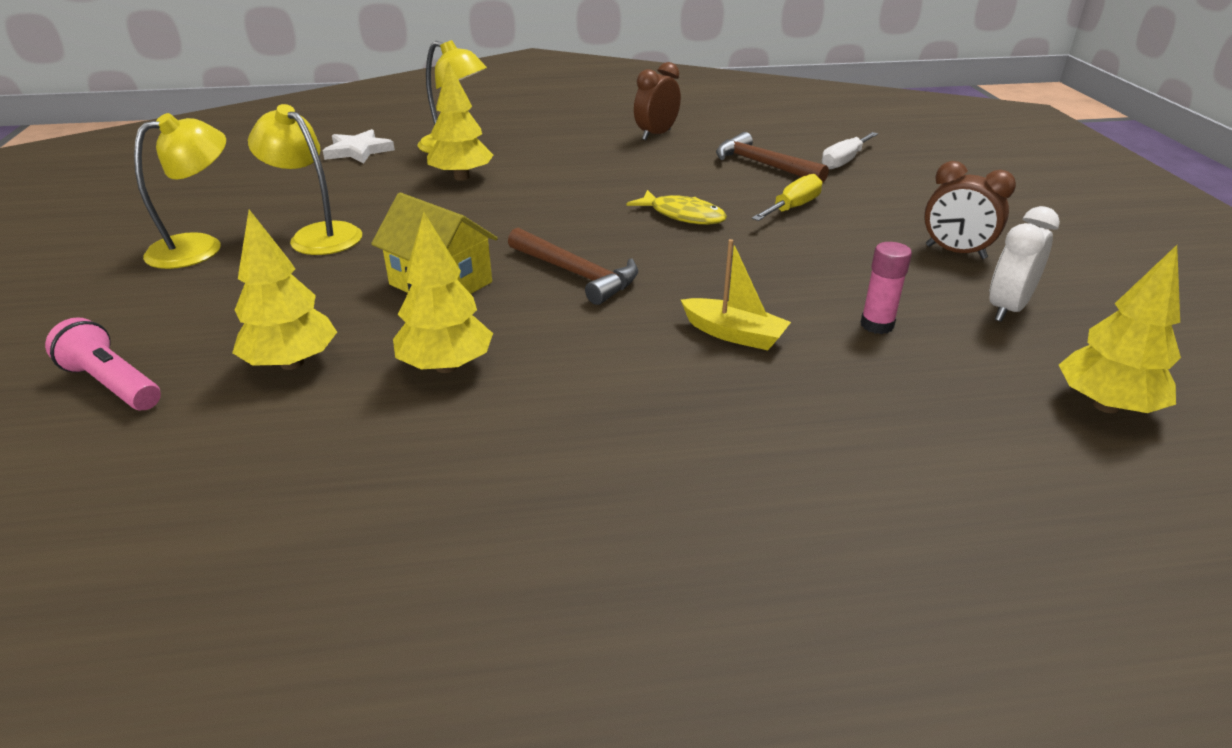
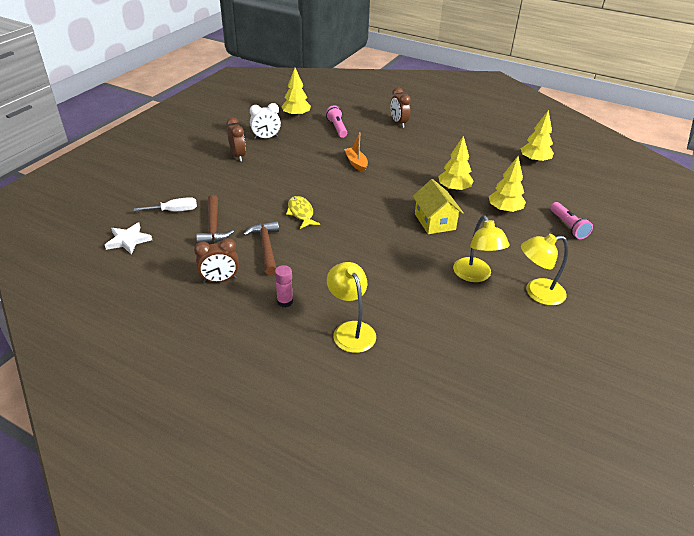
camera: 145 degrees left, 5 degrees up
white star [323,129,395,163] -> white star moved to [105,223,152,254]
yellow tree [427,61,493,181] -> yellow tree moved to [521,110,554,163]
brown hammer [508,228,638,305] -> brown hammer moved to [243,221,279,276]
yellow boat [681,239,791,350] -> orange boat [344,132,368,172]
yellow screwdriver [752,174,822,221] -> none
pink glue stick [861,242,912,334] -> pink glue stick moved to [275,265,293,307]
none -> pink flashlight [326,105,347,138]
none -> brown clock [390,87,411,128]

